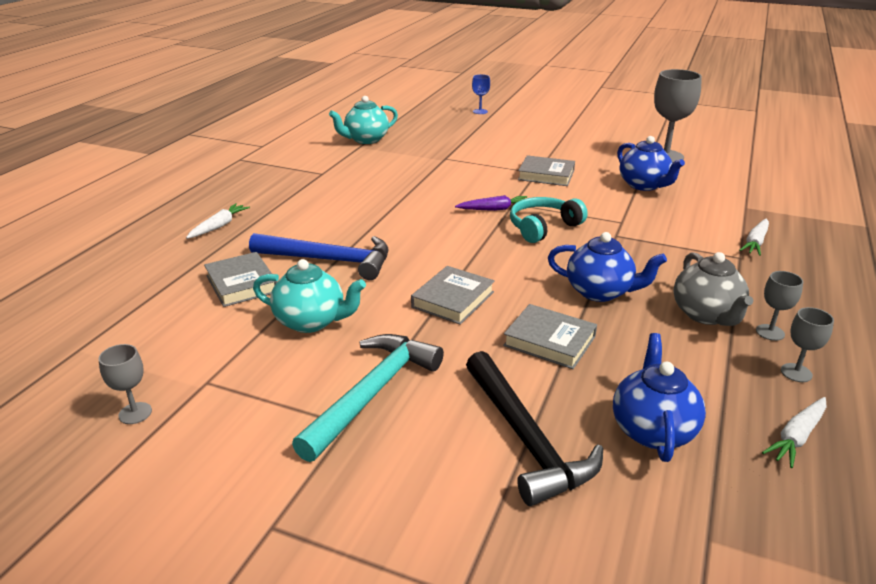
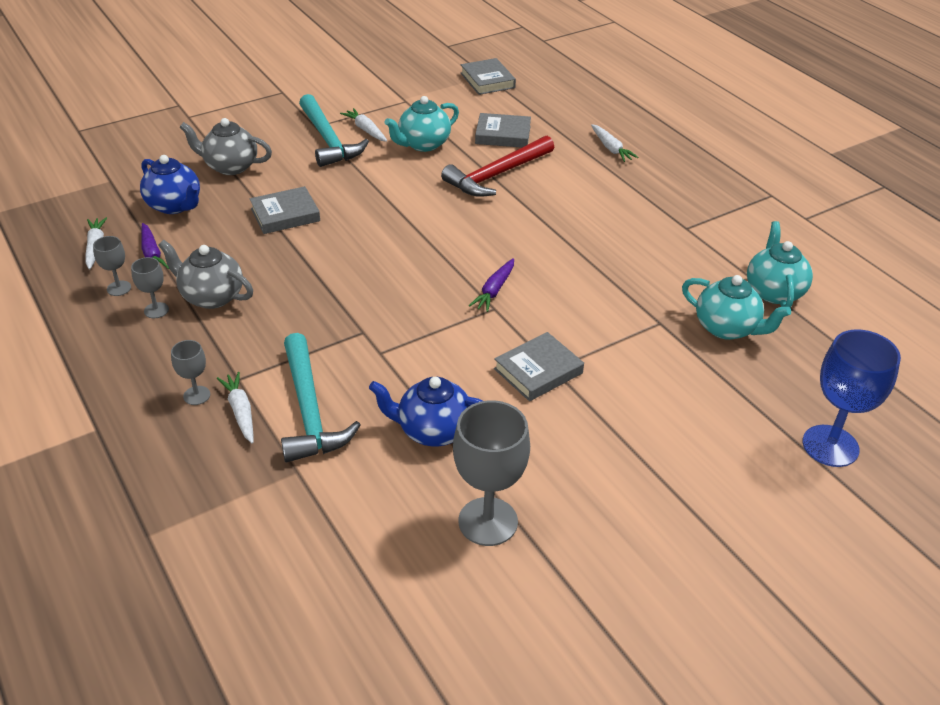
camera: 125 degrees right, 10 degrees up
grey goblet [98,344,152,424] -> grey goblet moved to [171,340,210,405]
blue hammer [249,233,389,280] -> red hammer [441,136,554,197]
grey book [411,266,495,325] -> grey book moved to [461,58,516,95]
black hammer [466,351,603,506] -> grey teapot [180,118,272,175]
blue goblet [472,74,490,114] -> blue goblet [803,329,901,467], size x2.00
turquoise headphones [510,197,588,243] -> none
blue teapot [548,232,667,302] -> none
none -> purple carrot [141,223,169,269]
none -> turquoise hammer [281,333,361,462]
none -> white carrot [340,108,387,142]
none -> turquoise teapot [682,275,791,340]

